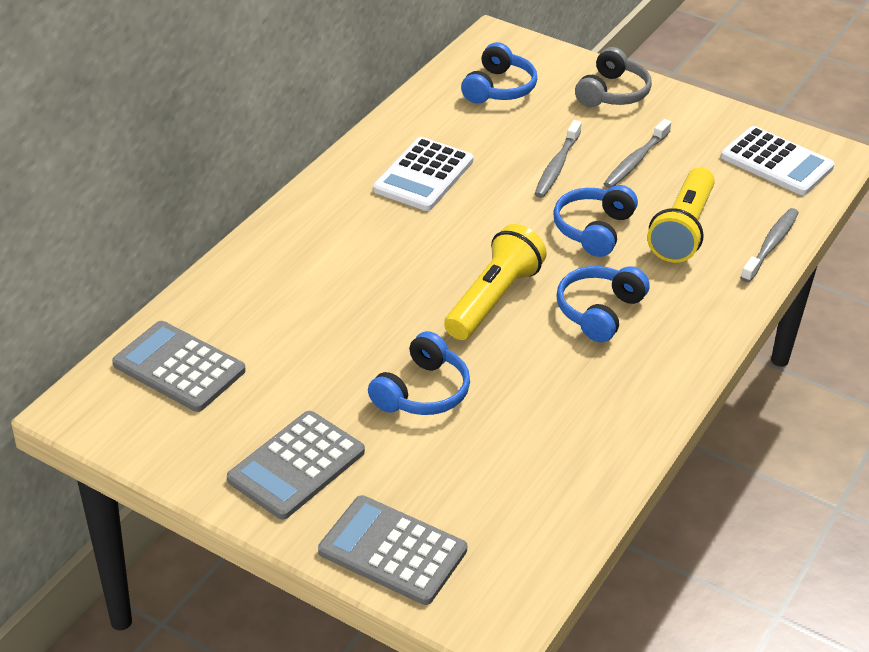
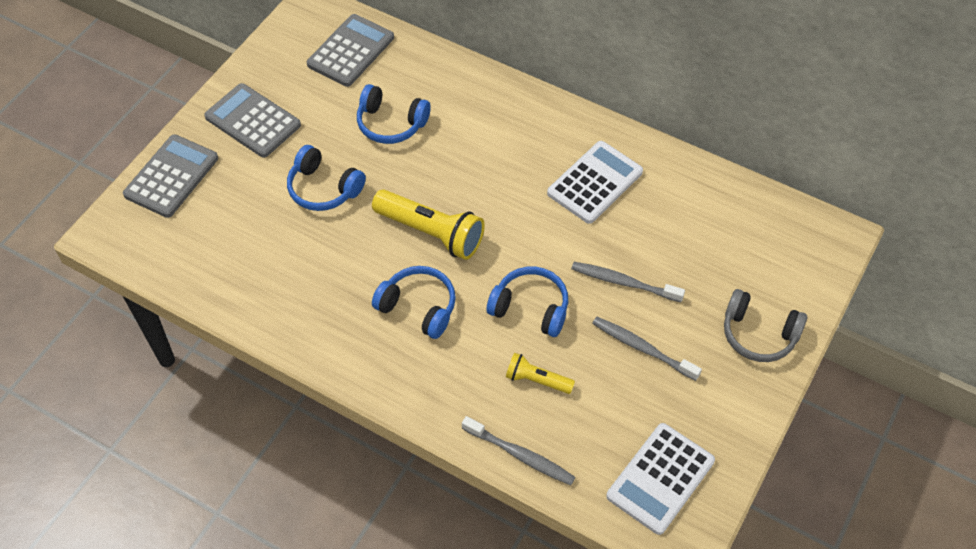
camera: 90 degrees right, 15 degrees up
white calculator [373,137,474,211] -> white calculator turned 105 degrees clockwise [547,141,643,224]
blue headphones [461,42,537,103] -> blue headphones moved to [357,84,431,144]
yellow flashlight [647,167,715,263] -> yellow flashlight [506,353,575,394], size x0.55

